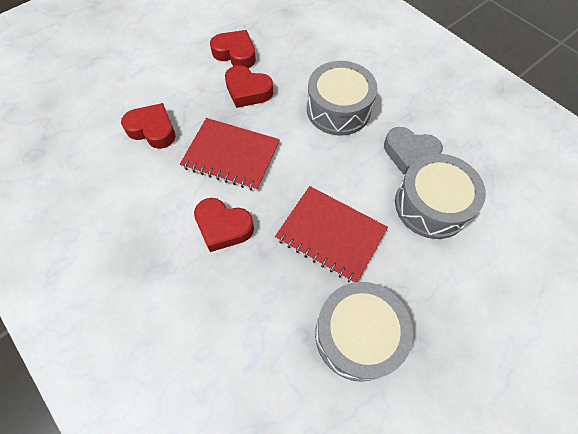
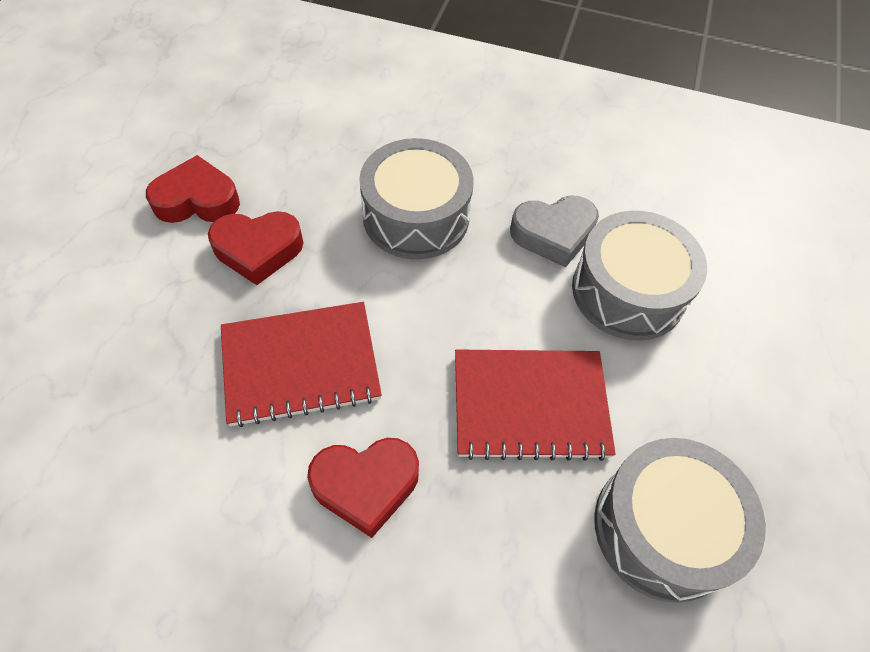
camera: 35 degrees left, 5 degrees down
red heart [121,103,175,149] -> none

